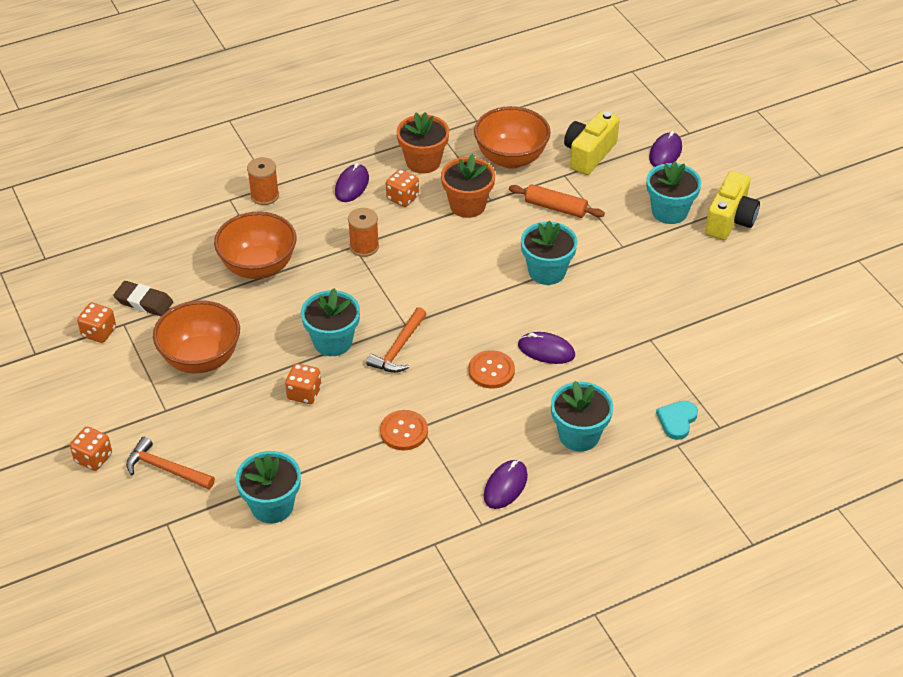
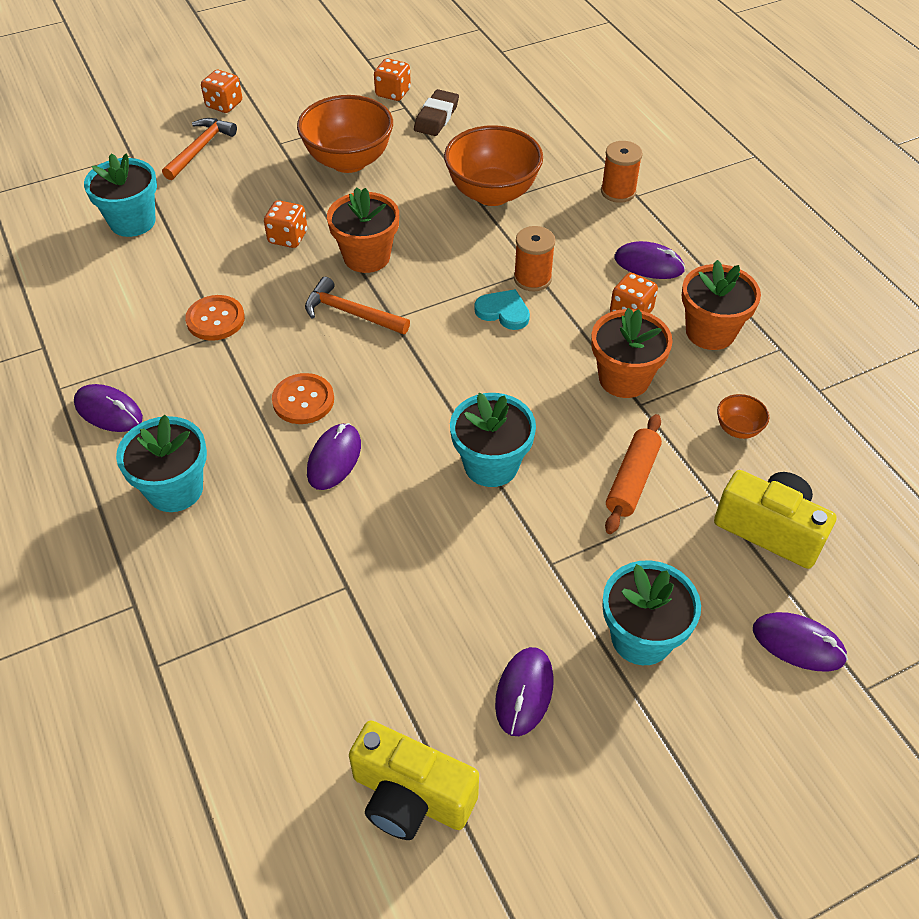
camera: 90 degrees right, 5 degrees up
turquoise flower pot [301,288,360,356] -> orange flower pot [327,187,399,273]
orange bowl [474,106,551,169] -> orange bowl [717,394,770,439], size x0.44
turquoise heart [656,401,698,440] -> turquoise heart moved to [474,289,530,330]
yellow camera [705,171,760,240] -> yellow camera moved to [349,720,479,840]
none -> purple mouse [495,647,554,736]

